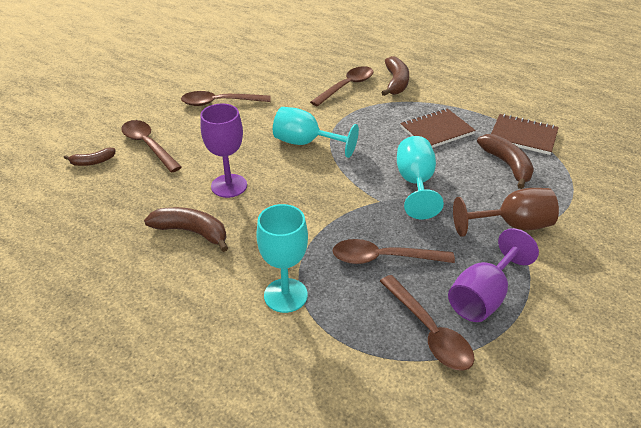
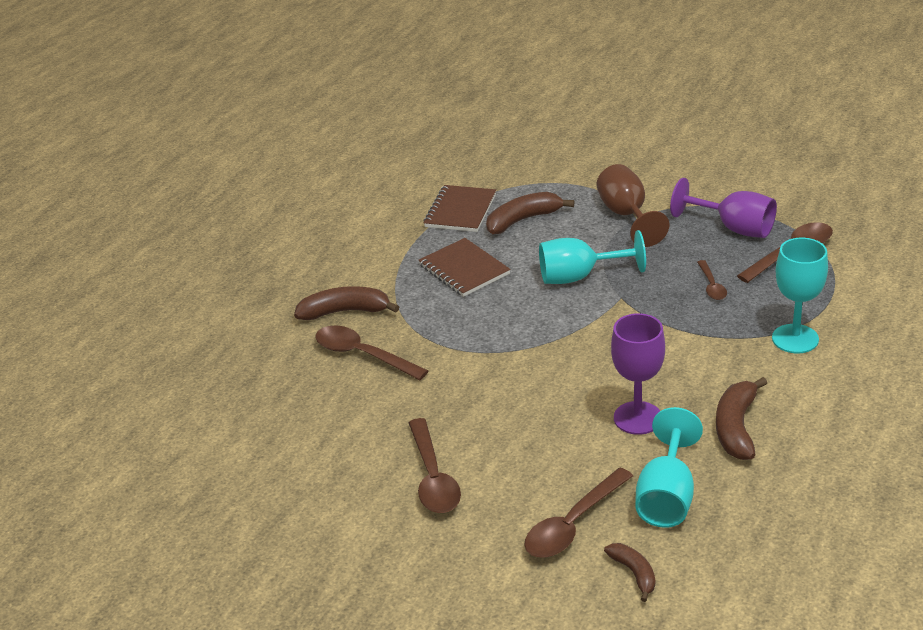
camera: 95 degrees left, 5 degrees down
turquoise goblet [273,107,359,158] -> turquoise goblet moved to [635,407,703,528]
brown spoon [332,239,455,264] -> brown spoon [697,260,727,300], size x0.57

